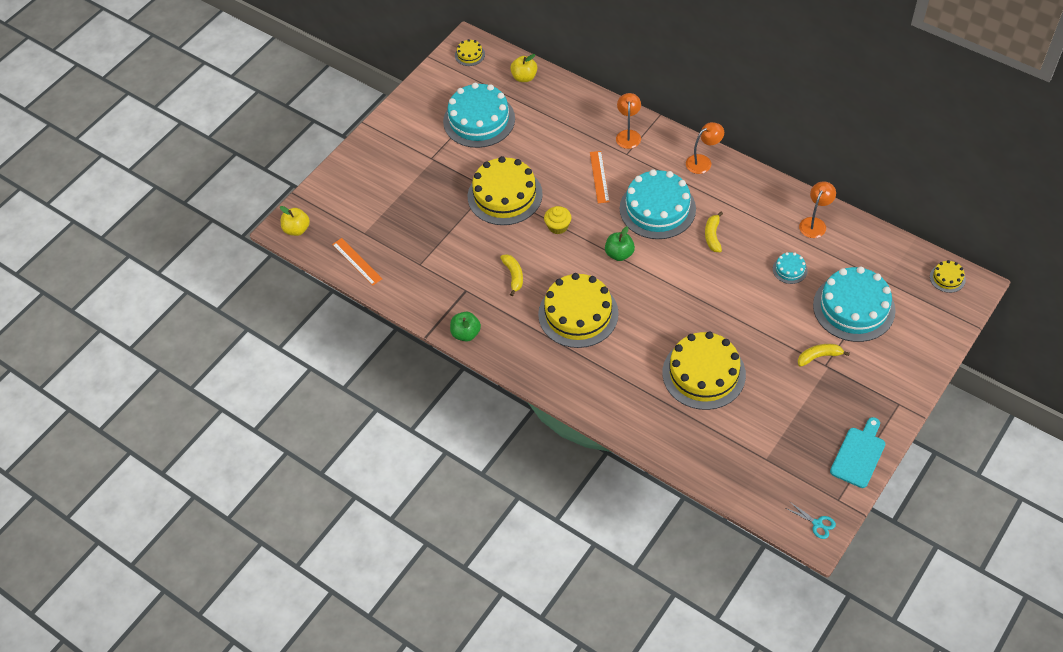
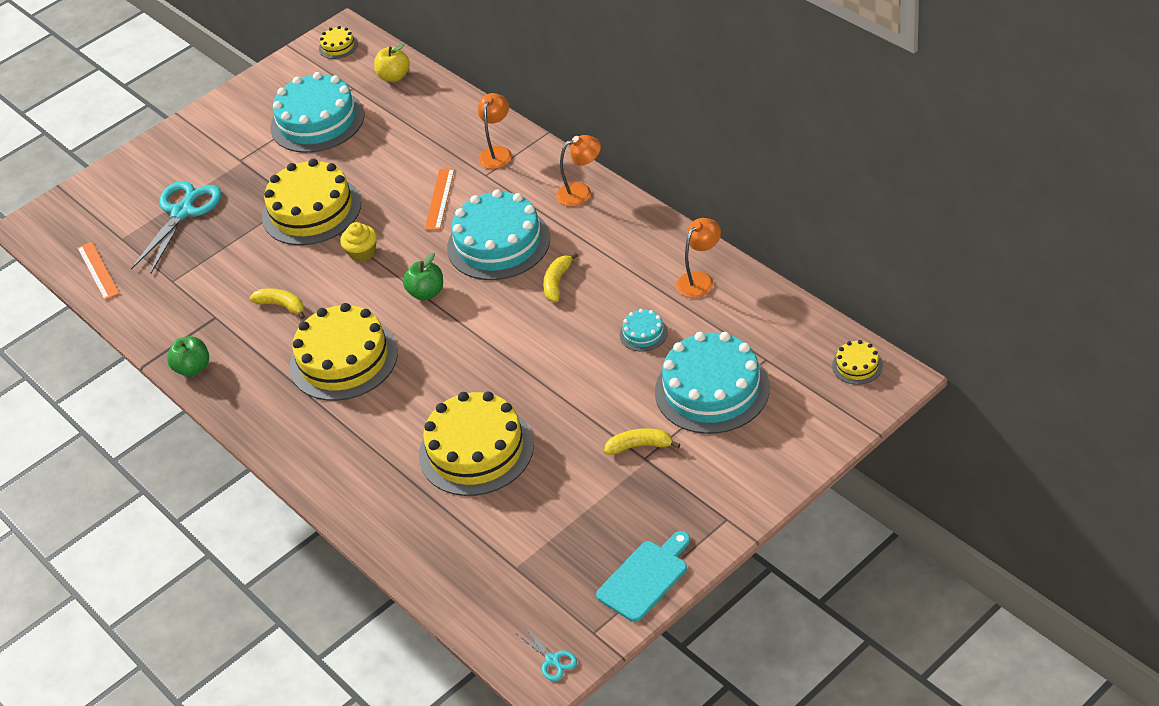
camera: 15 degrees right, 10 degrees down
yellow apple [280,206,310,236] -> none
yellow banana [500,254,523,296] -> yellow banana turned 60 degrees counterclockwise [249,289,305,319]
none -> turquoise scissors [131,181,222,273]

